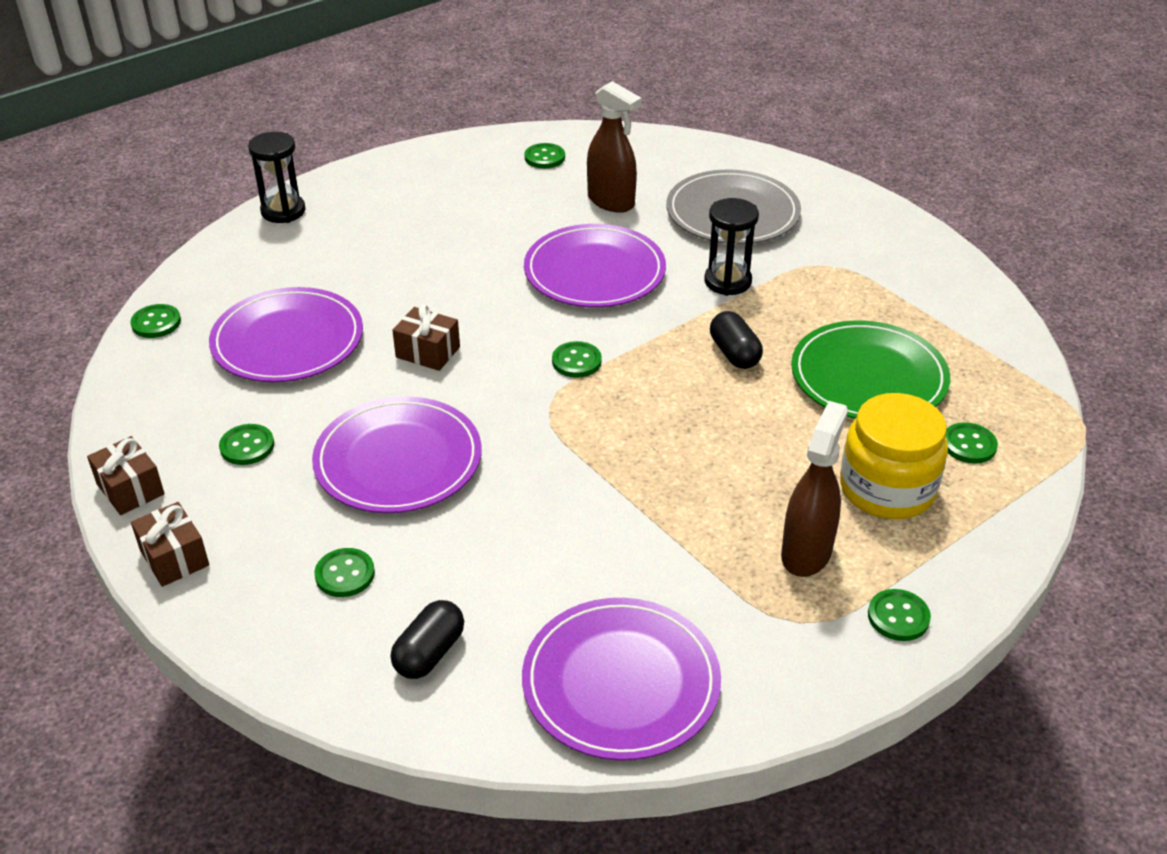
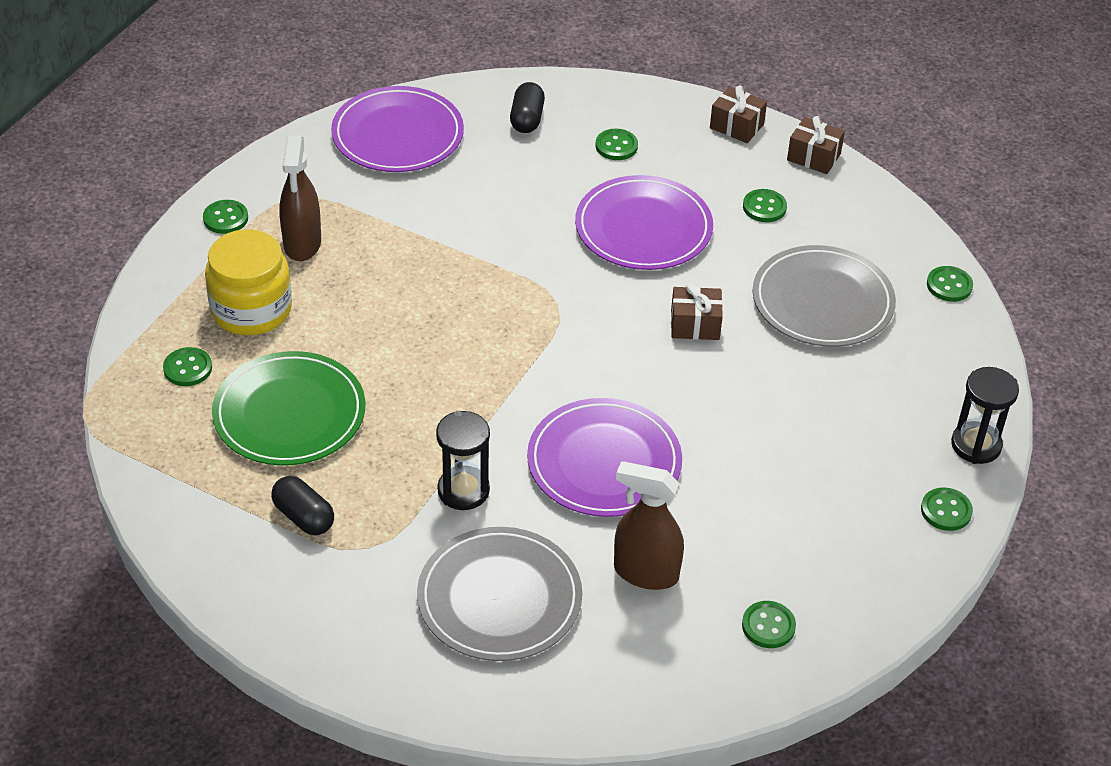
camera: 155 degrees right, 5 degrees up
purple plate [209,287,363,382] -> grey plate [752,245,896,347]
green button [552,341,602,378] -> green button moved to [921,487,973,531]
black capsule [710,311,763,369] -> black capsule moved to [271,476,334,535]

